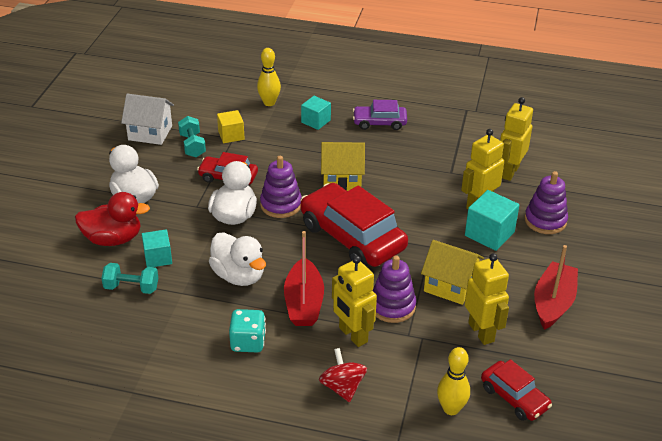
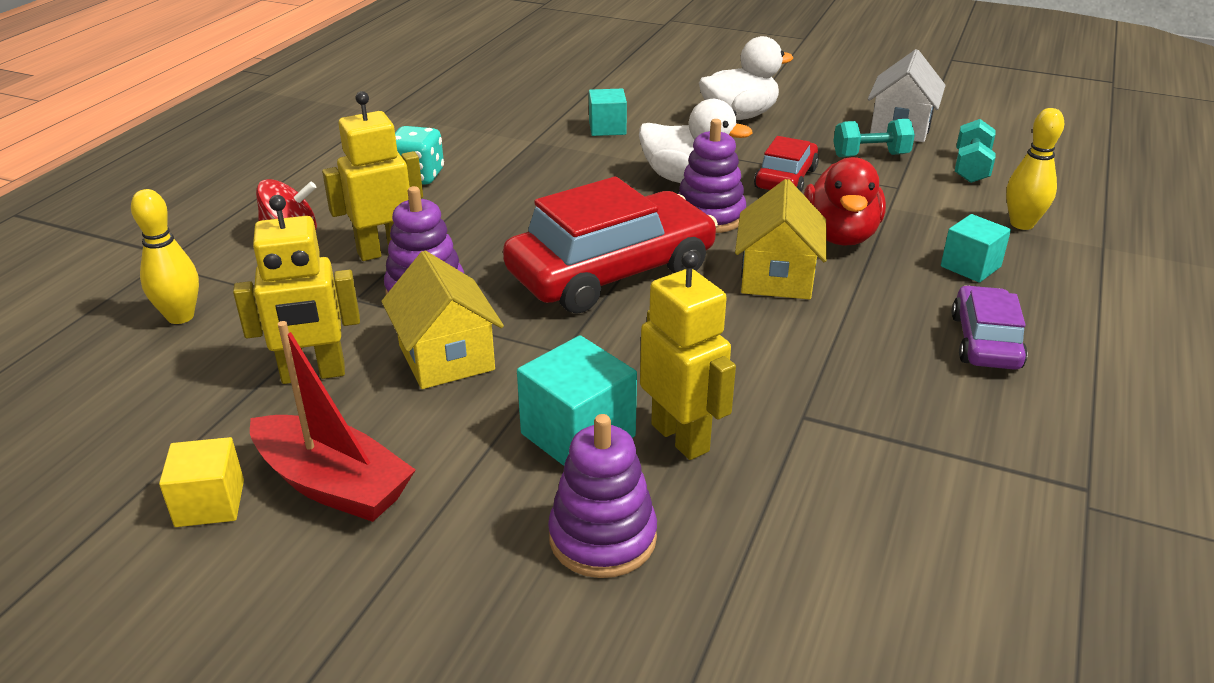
camera: 100 degrees right, 5 degrees down
red duck [75,192,150,246] -> red duck moved to [804,157,886,246]
turquoise dumbbell [101,263,158,294] -> turquoise dumbbell moved to [955,119,996,183]
white duck [209,232,266,286] -> none
yellow cube [217,110,244,143] -> yellow cube moved to [159,437,244,527]
red boat [284,231,324,326] -> none
yellow house [421,240,484,305] -> yellow house turned 60 degrees counterclockwise [381,251,504,389]
red car [481,359,552,421] -> none
yellow robot [500,97,533,181] -> none

